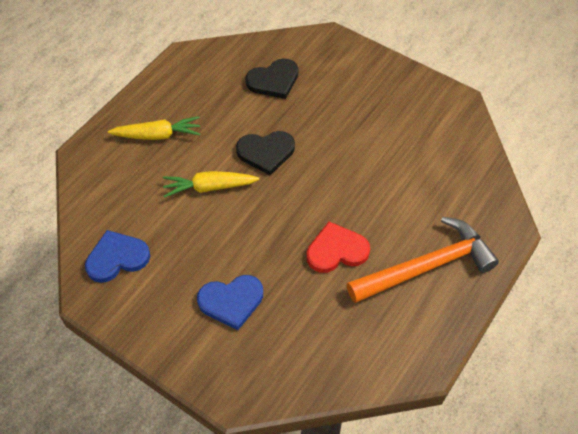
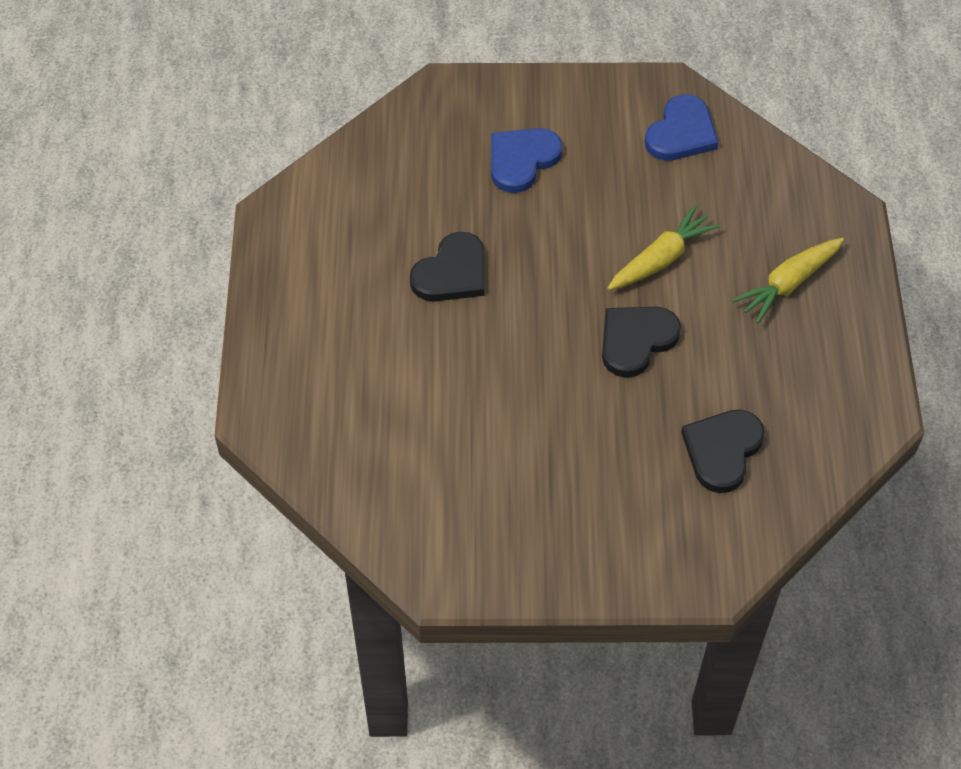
camera: 145 degrees right, 0 degrees up
red heart [307,222,370,273] -> black heart [410,232,485,301]
orange hammer [347,217,499,303] -> none

